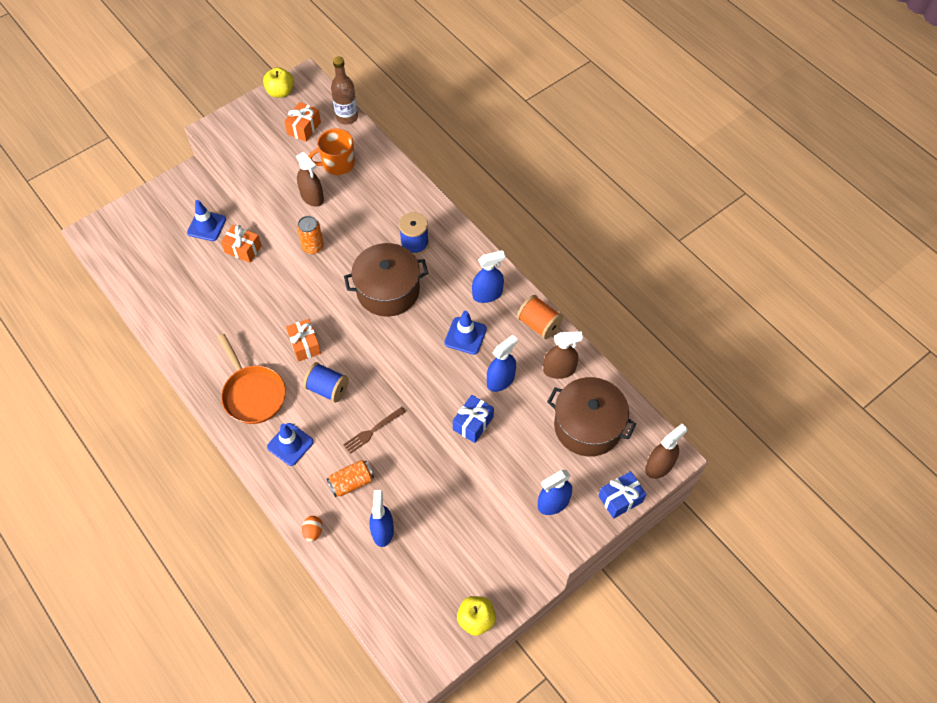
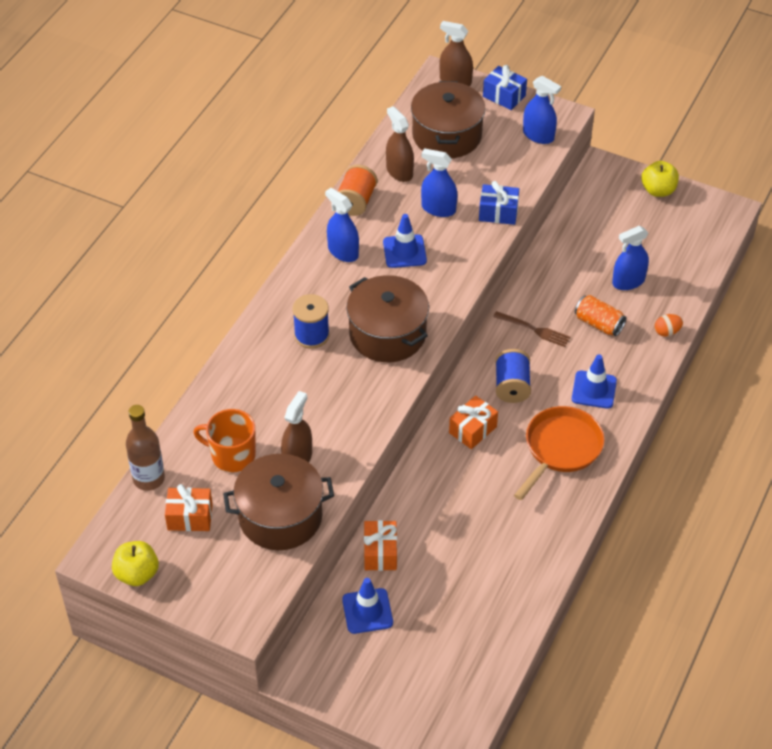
camera: 115 degrees left, 10 degrees down
orange can [297,216,324,254] -> none
orange mug [308,128,355,175] -> orange mug turned 150 degrees clockwise [193,409,256,472]
none -> brown pot [223,454,334,550]

